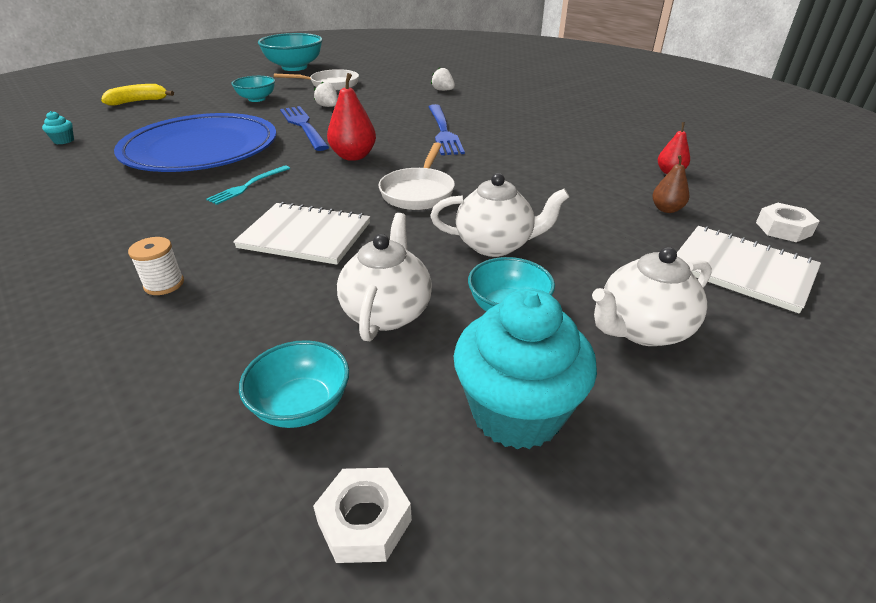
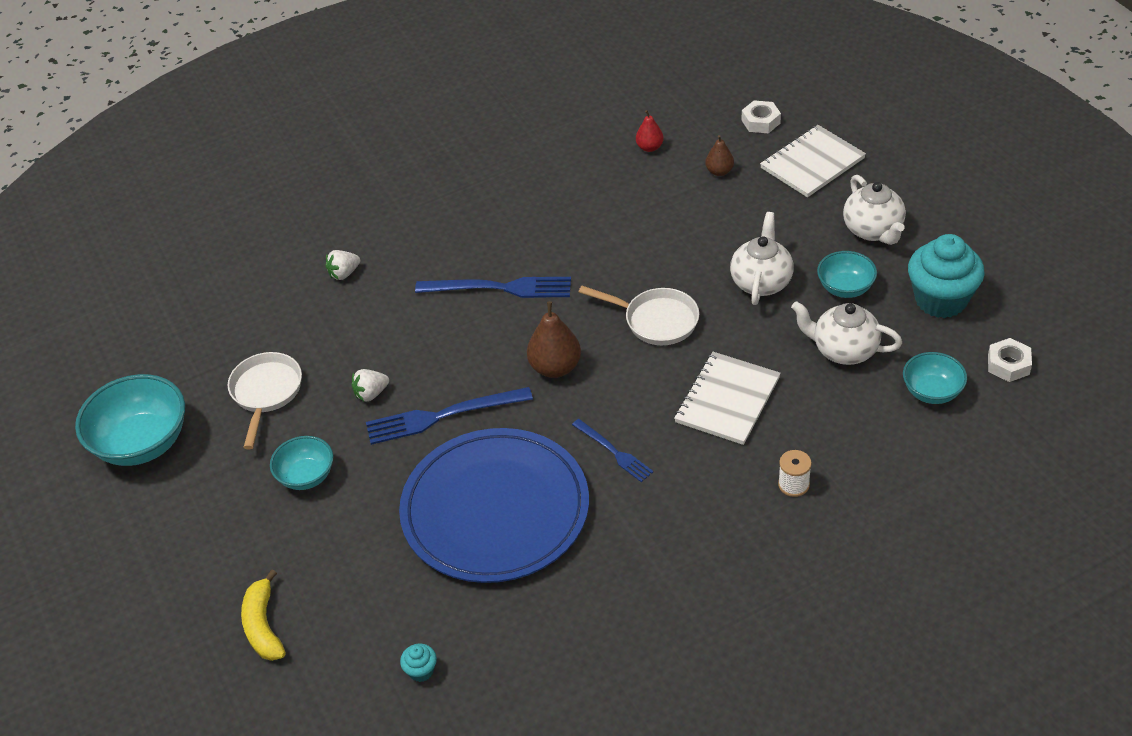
camera: 75 degrees left, 10 degrees up
turquoise fork [206,165,290,205] -> blue fork [572,419,653,482]
red pear [327,73,376,161] -> brown pear [527,301,581,378]

